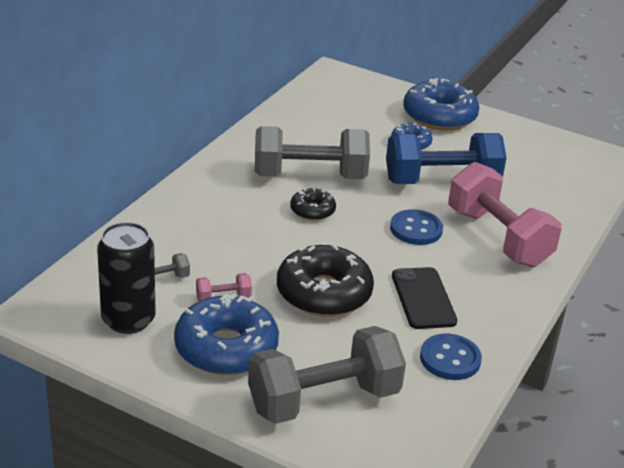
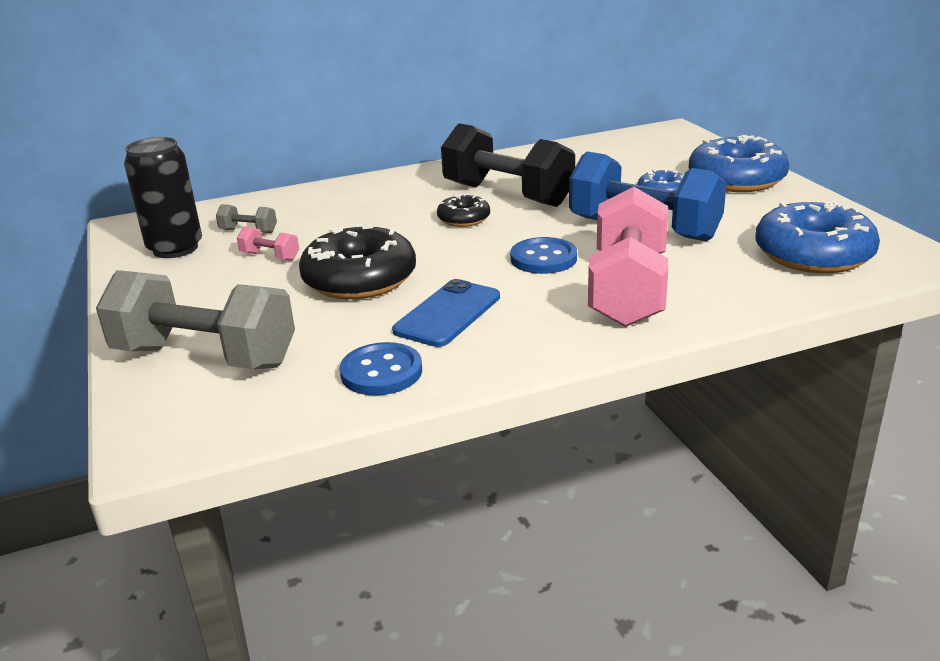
camera: 45 degrees right, 5 degrees down
blue donut [174,293,279,375] -> blue donut moved to [755,201,880,273]
grey dumbbell [255,126,370,179] -> black dumbbell [441,123,575,207]
black phone [392,267,457,329] -> blue phone [392,279,500,347]

